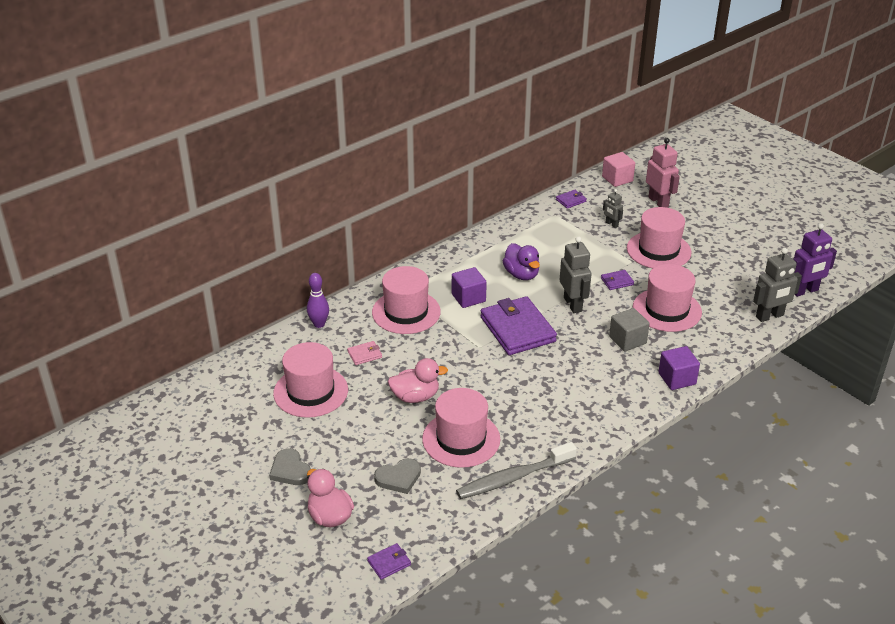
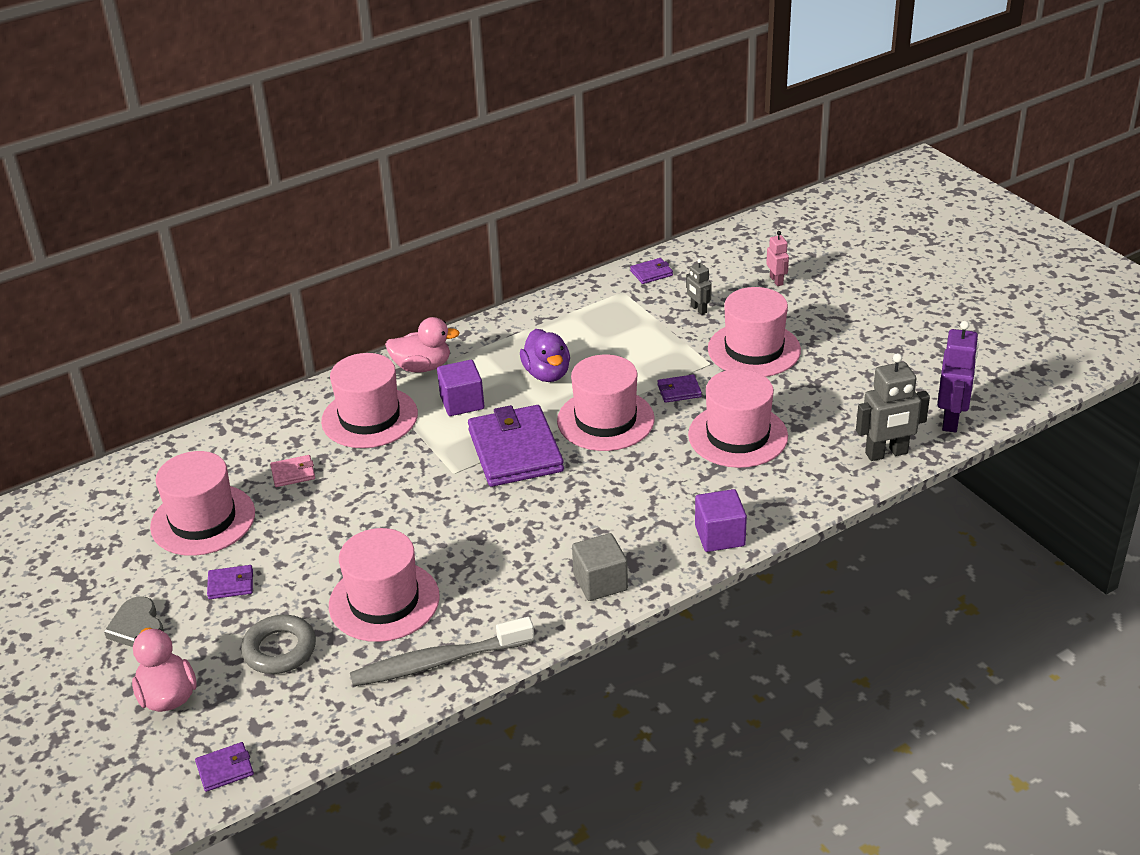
camera: 10 degrees right, 0 degrees up
purple bowling pin [307,273,329,328] -> none
grey heart [374,458,421,494] -> grey ring [241,615,316,674]
pink duck [388,358,448,403] -> pink duck moved to [385,317,460,372]
grey robot [560,236,592,313] -> pink hat [557,354,655,451]
pink cube [602,152,635,187] -> none
grey cube [609,308,650,351] -> grey cube moved to [572,533,628,601]
pink robot [646,138,680,208] -> pink robot [766,231,789,286], size x0.55
purple robot [793,223,837,297] -> purple robot turned 60 degrees counterclockwise [937,321,979,432]
none -> purple wallet [207,565,253,599]

